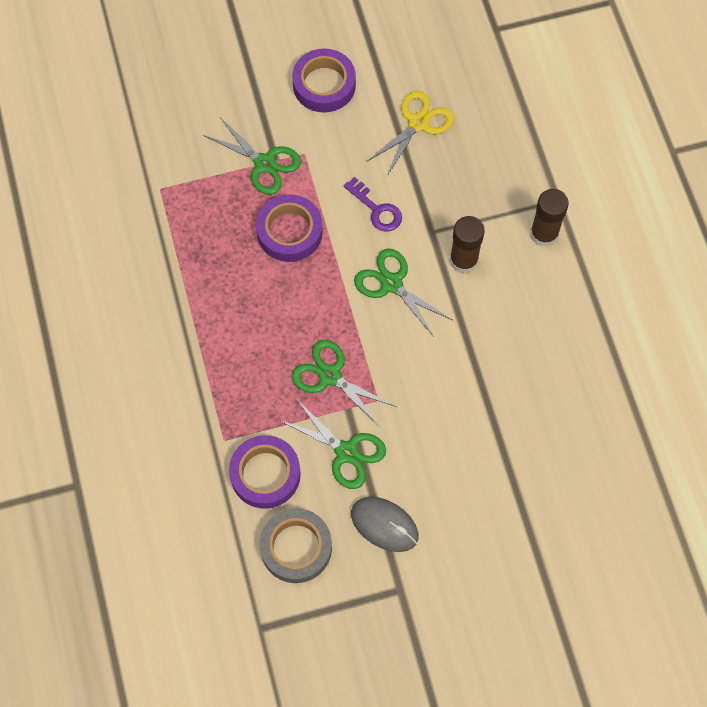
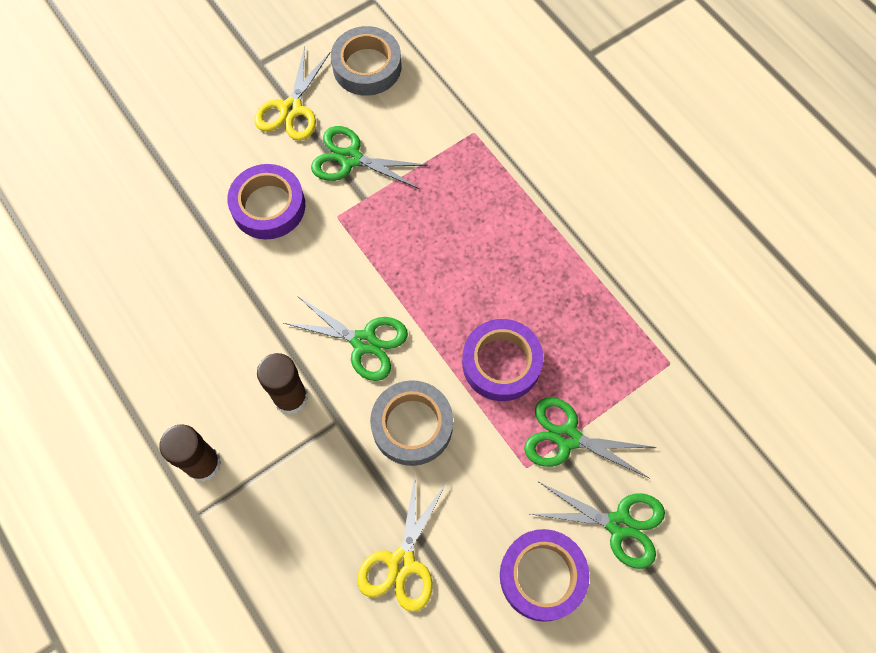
camera: 160 degrees right, 0 degrees up
purple tape [229,435,301,509] -> purple tape moved to [227,164,305,239]
green scissors [291,340,397,427] -> green scissors moved to [531,481,665,569]
purple key [344,177,402,232] -> grey tape [370,380,453,466]
grey mouse [351,497,419,552] -> yellow scissors [254,46,330,141]

